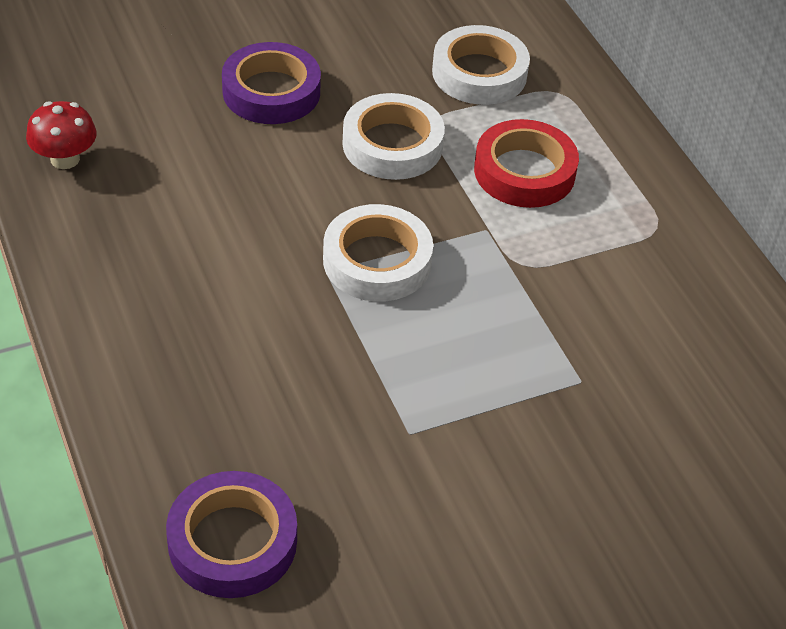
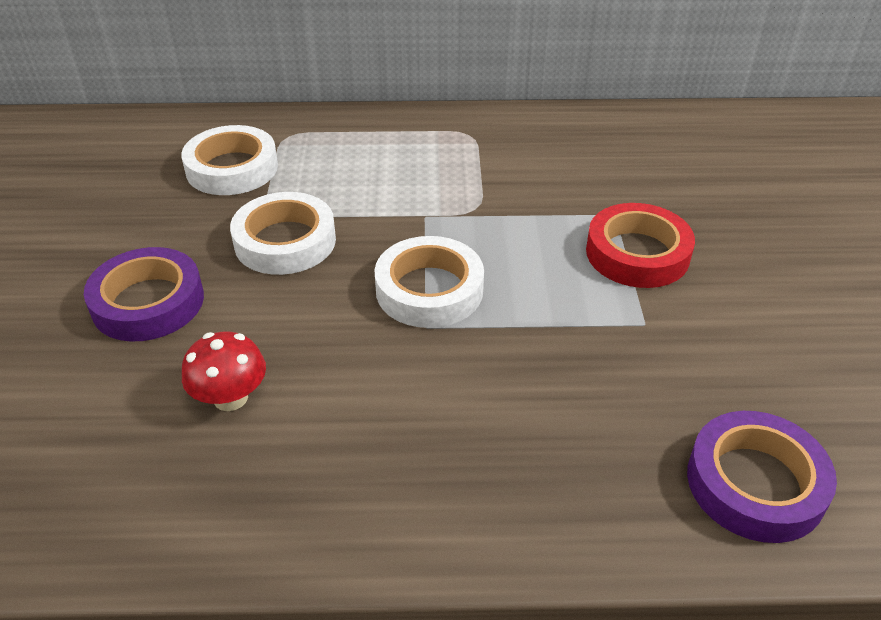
camera: 65 degrees left, 5 degrees down
red mushroom [26,101,96,169] -> red mushroom moved to [182,332,266,411]
red tape [474,119,579,208] -> red tape moved to [586,203,695,288]

